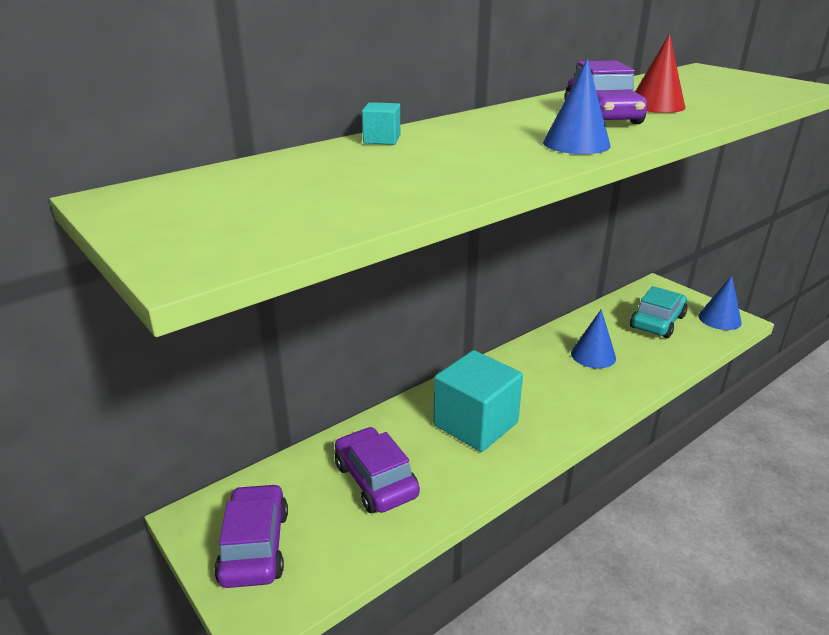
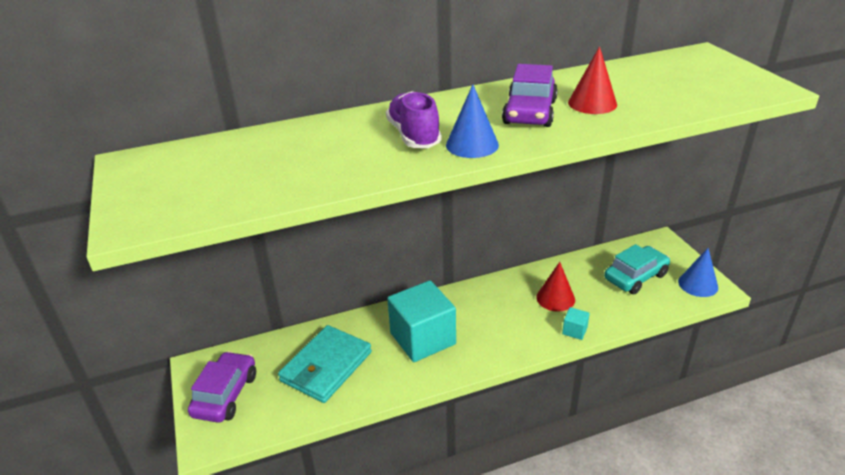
camera: 20 degrees right, 5 degrees up
purple car [335,427,420,513] -> turquoise wallet [278,325,372,403]
turquoise cube [362,102,400,145] -> turquoise cube moved to [562,307,590,340]
blue cone [571,309,616,368] -> red cone [536,262,575,312]
none -> purple shoe [386,91,442,148]

